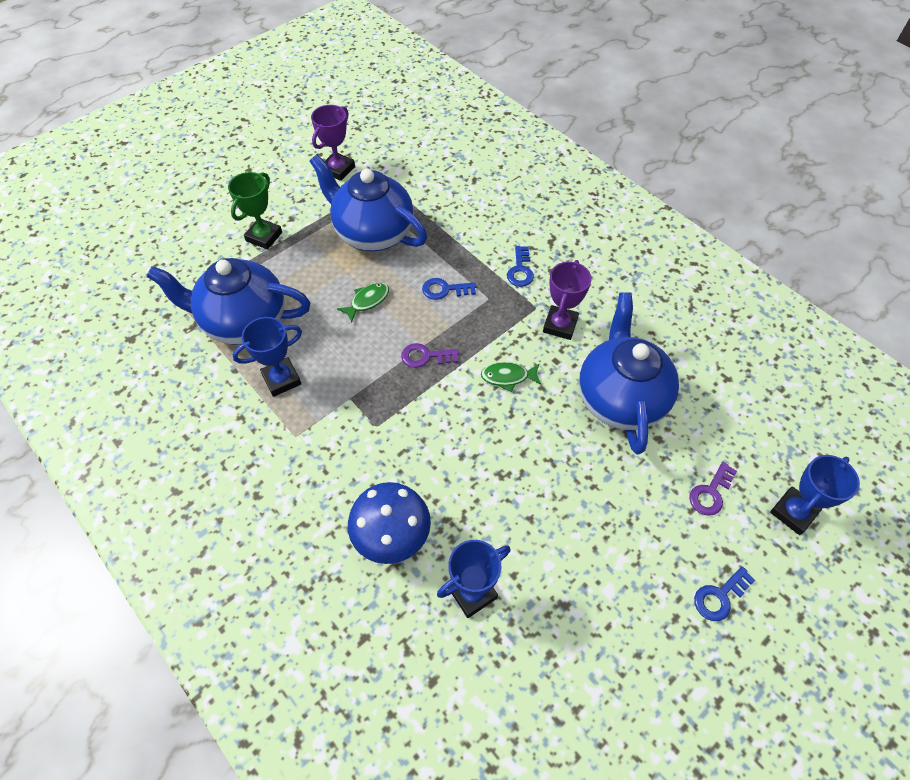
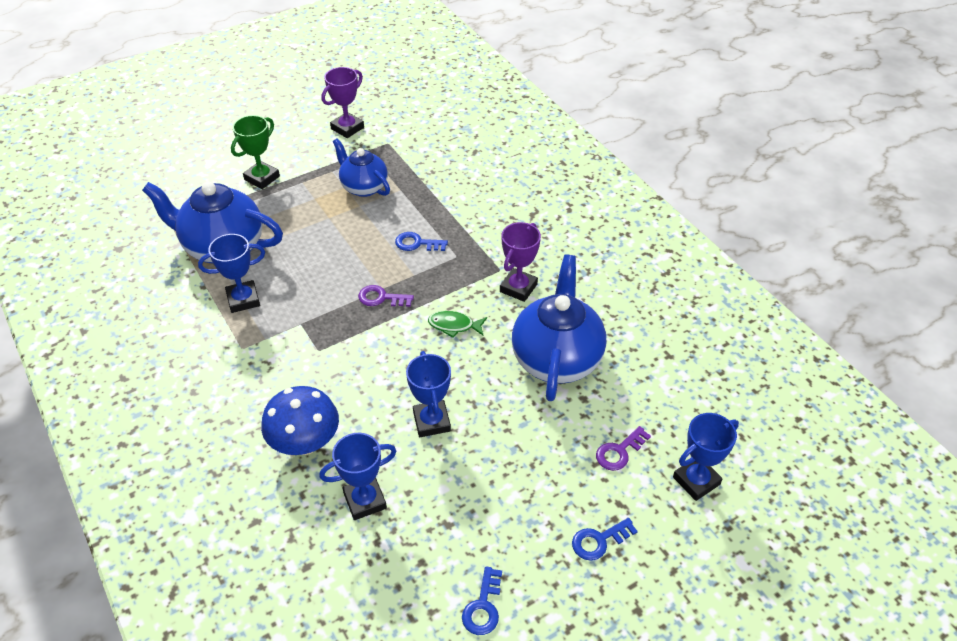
camera: 10 degrees right, 10 degrees down
blue teapot [309,154,427,252] -> blue teapot [333,138,390,197], size x0.62
green fish [337,283,389,323] -> none
blue key [507,246,534,287] -> blue key moved to [462,566,502,635]
none -> blue trophy [406,351,451,437]

